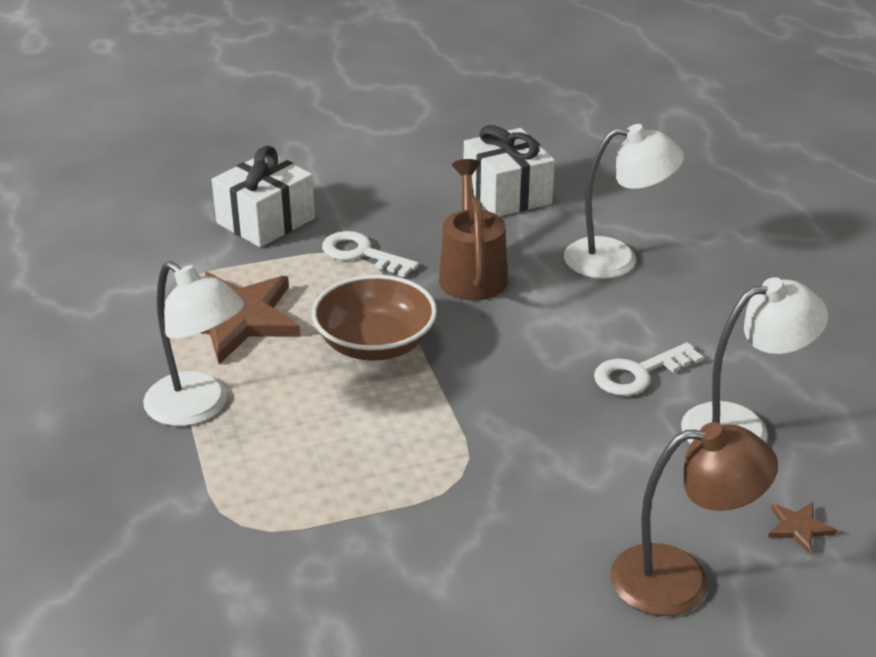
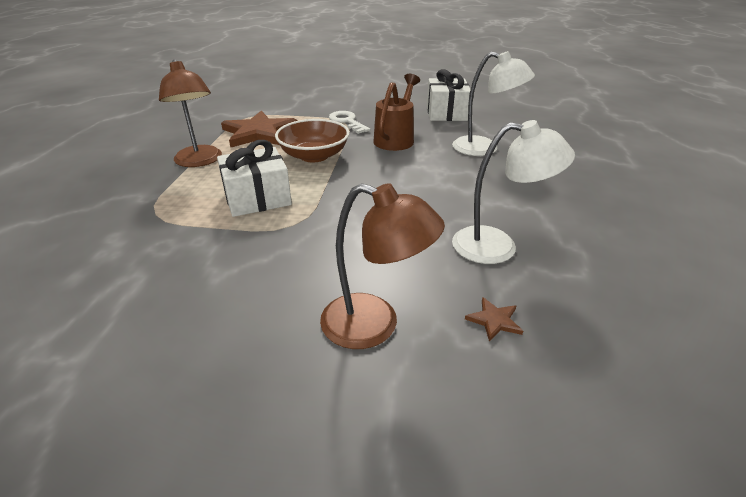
camera: 25 degrees right, 0 degrees up
white lamp [143,261,244,426] -> brown lamp [159,59,222,167]
white gift [212,146,315,247] -> white gift moved to [217,140,292,217]
white key [594,342,703,396] -> none

